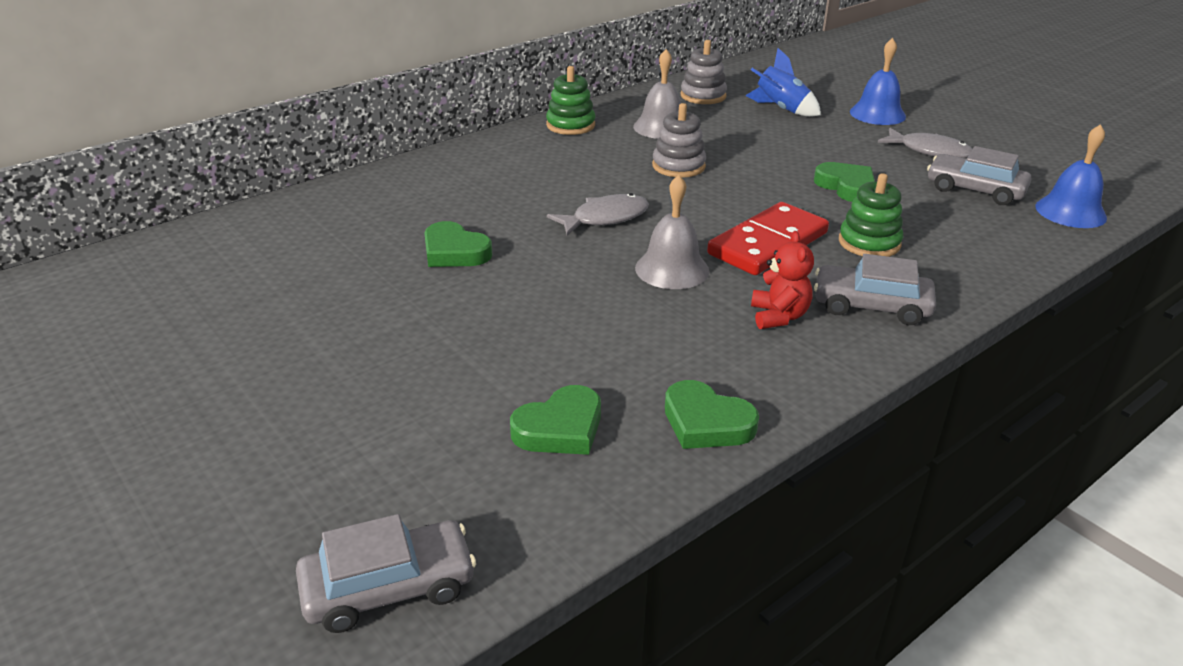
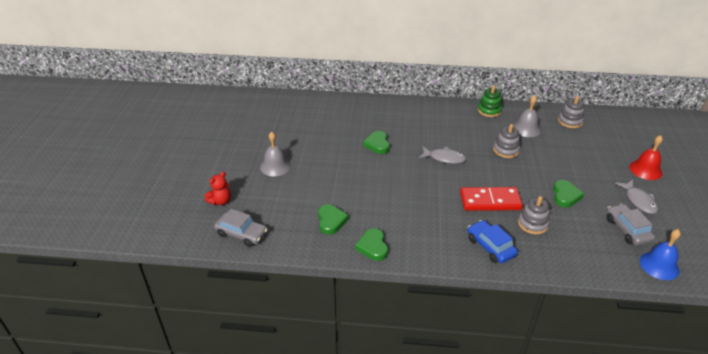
camera: 45 degrees right, 5 degrees up
green heart [510,385,601,455] -> green heart turned 105 degrees counterclockwise [318,204,349,235]
grey bell [635,175,709,289] -> grey bell moved to [260,132,291,176]
blue rocket [745,48,821,117] -> none
red teddy bear [751,231,814,329] -> red teddy bear moved to [205,172,231,205]
grey car [814,254,936,325] -> blue car [467,220,518,263]
green stacking toy [839,173,903,257] -> grey stacking toy [518,196,550,234]
blue bell [850,38,906,125] -> red bell [629,135,663,180]

